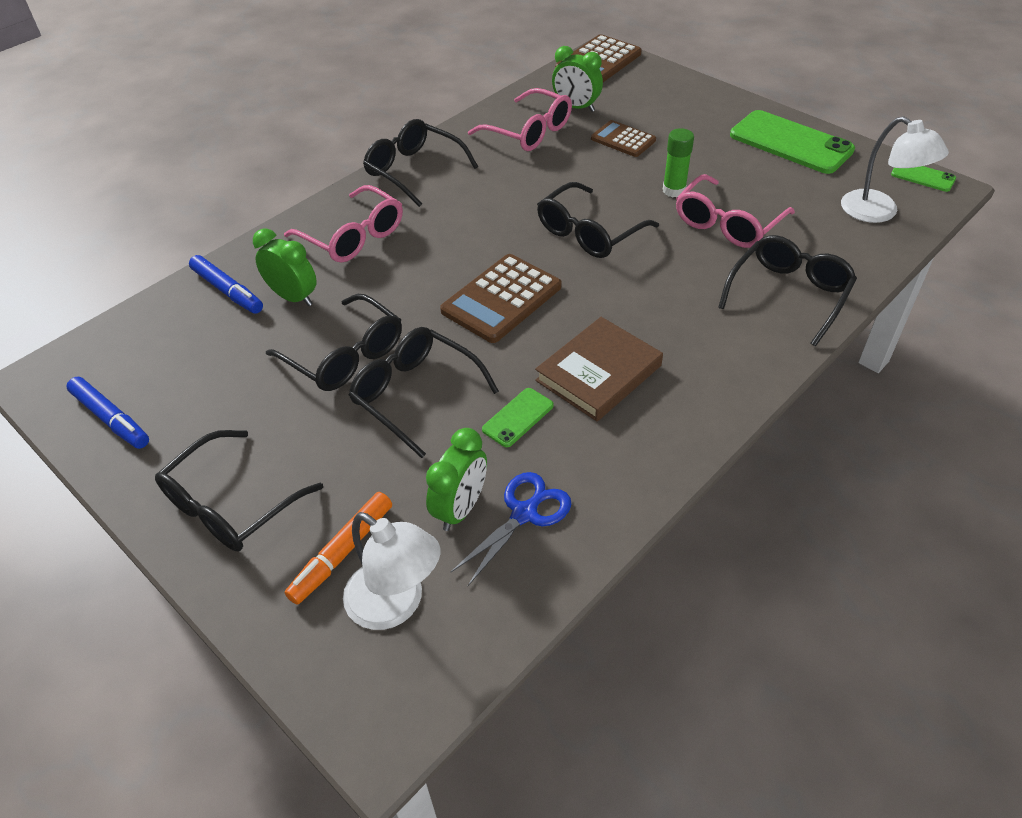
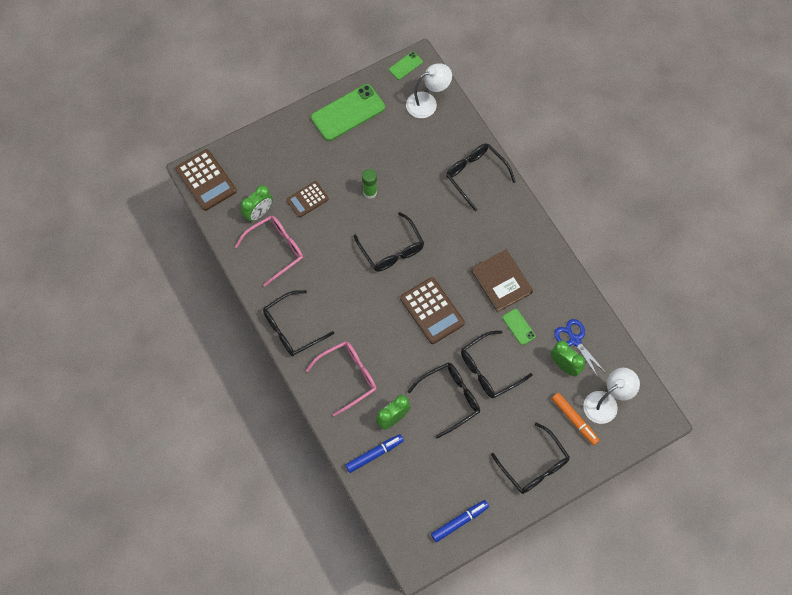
camera: 75 degrees left, 20 degrees up
pink glasses [676,174,795,248] -> none

